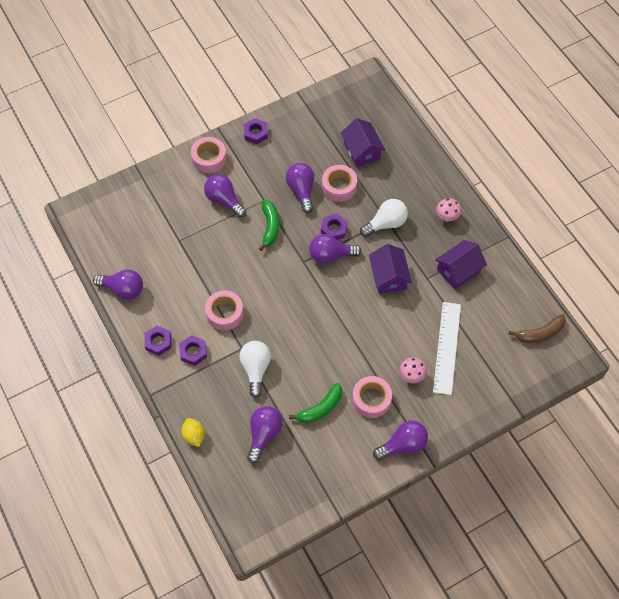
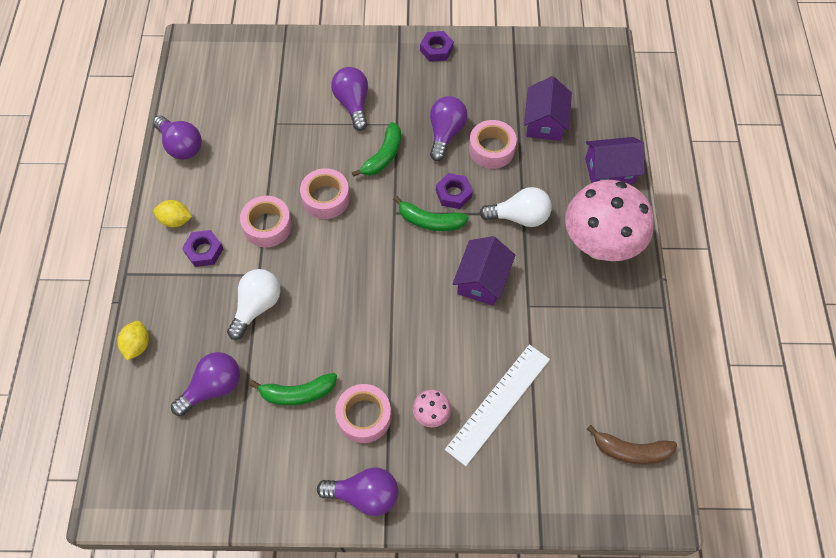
camera: 30 degrees right, 0 degrees up
purple nut [144,325,171,356] -> yellow lemon [154,200,192,227]
pink tape [191,137,227,173] -> pink tape moved to [300,168,350,219]
purple light bulb [309,234,362,264] -> green banana [394,196,469,231]
purple house [435,240,487,289] -> purple house moved to [585,137,644,184]
pink mushroom [436,198,461,222] -> pink mushroom [565,180,654,261], size x2.45

